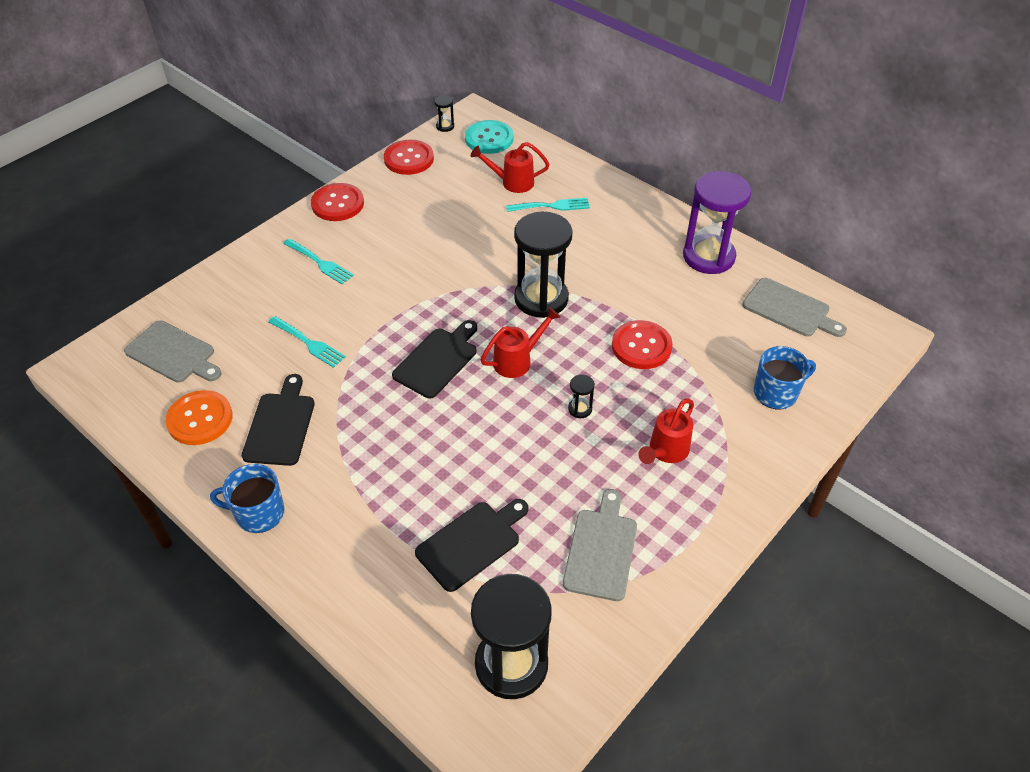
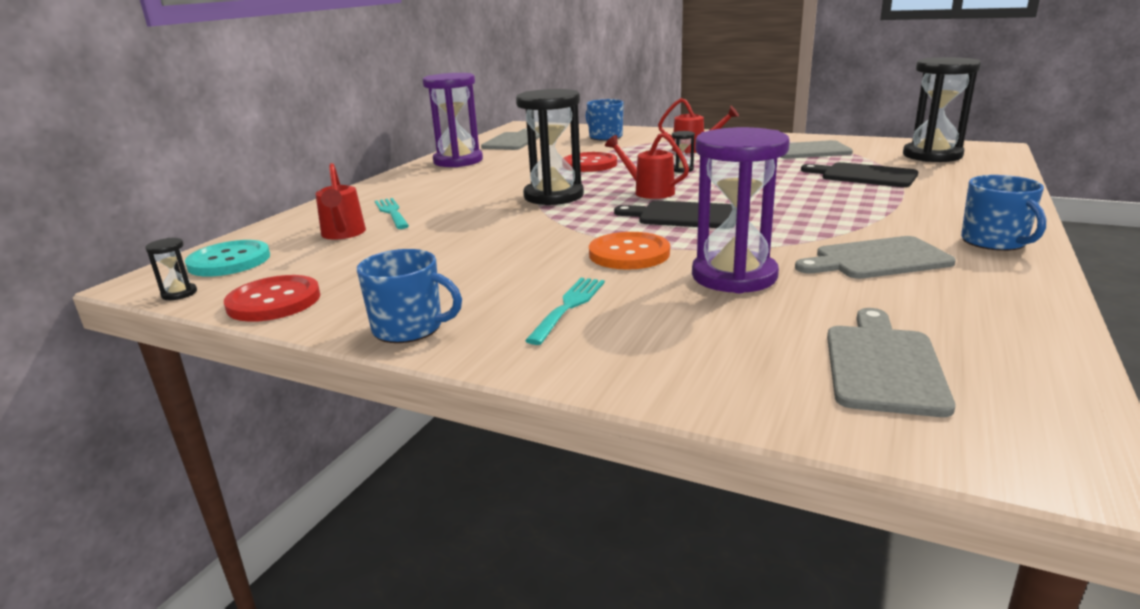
camera: 105 degrees left, 25 degrees down
orange button [165,390,233,445] -> orange button moved to [589,232,670,270]
black cutting board [242,374,315,466] -> grey cutting board [795,236,956,279]
turquoise fork [268,316,346,368] -> purple hourglass [692,127,790,293]
red button [311,183,364,221] -> blue mug [357,249,462,343]

